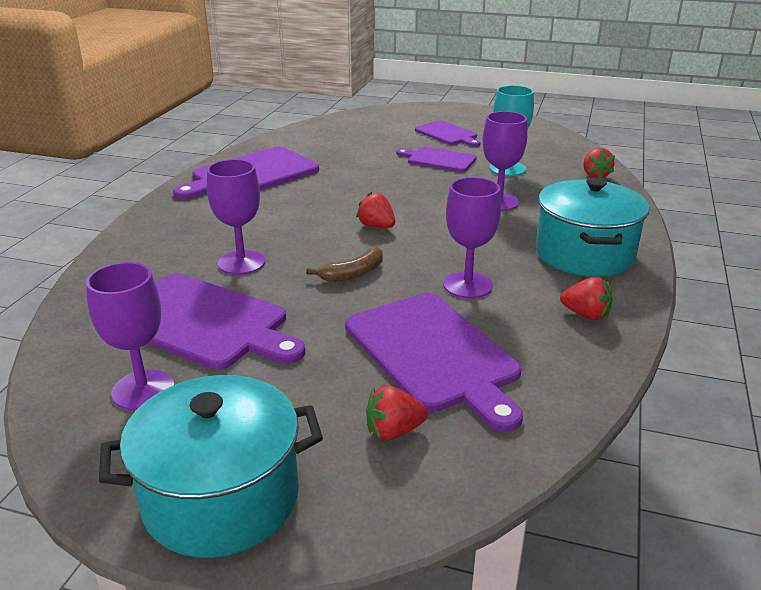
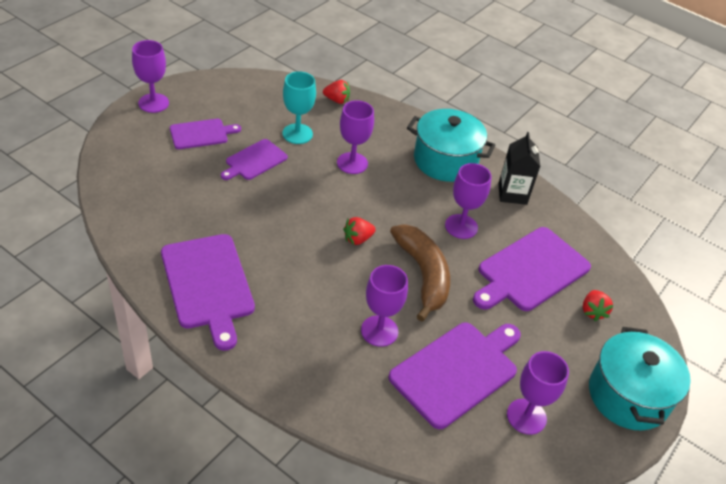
camera: 75 degrees left, 15 degrees up
brown banana [306,247,383,282] -> brown banana [390,224,450,322], size x1.94
purple cutting board [345,293,523,432] -> purple cutting board turned 150 degrees clockwise [473,227,591,311]
red strawberry [560,277,613,320] -> black carton [498,132,540,205]
none -> purple goblet [132,40,169,113]

